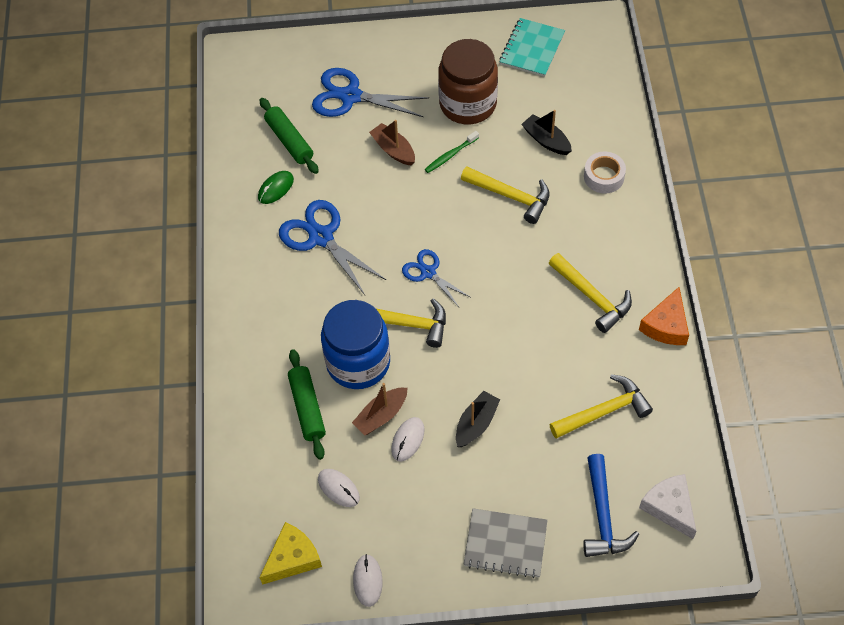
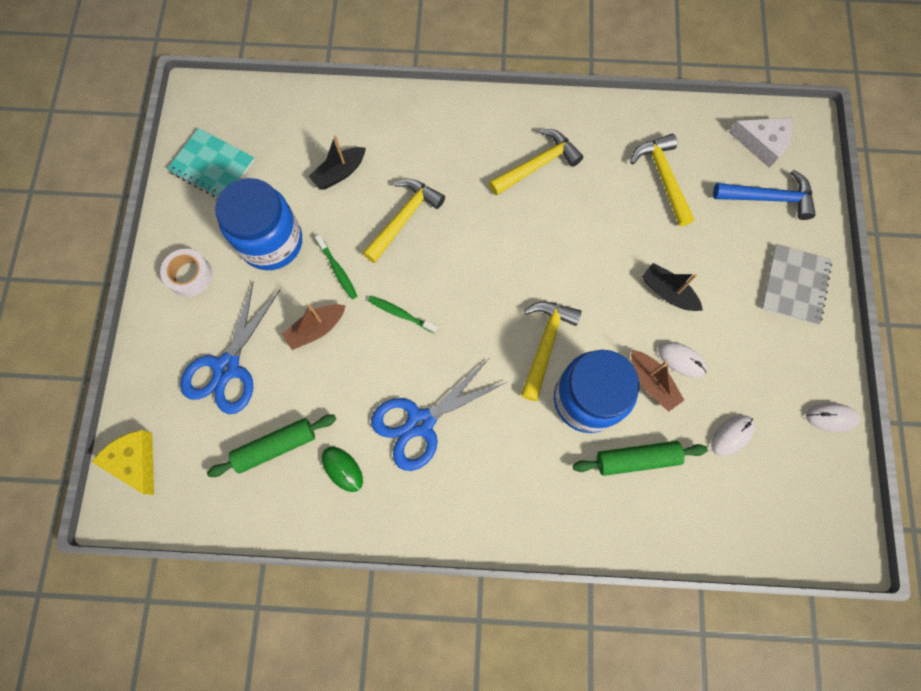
camera: 85 degrees left, 15 degrees up
yellow cheese [259,522,322,585] -> yellow cheese moved to [92,430,154,495]
blue scissors [402,249,470,307] -> none
brown jar [438,39,498,124] -> blue jar [215,178,302,270]
white tape [584,152,626,193] -> white tape moved to [160,249,212,297]
orange cheese [639,287,689,345] -> none
white cheese [639,474,697,539] -> white cheese turned 135 degrees counterclockwise [729,118,792,168]
none -> green toothbrush [368,296,438,334]

